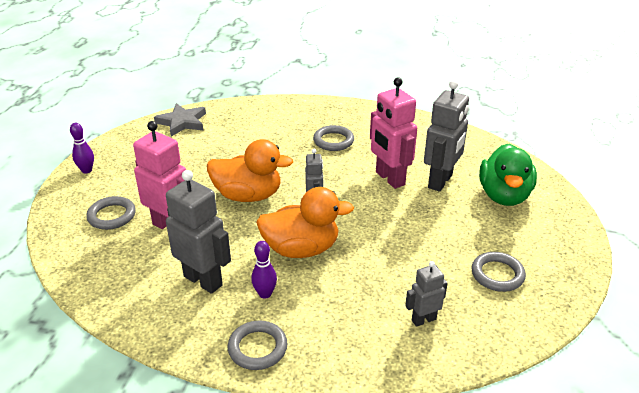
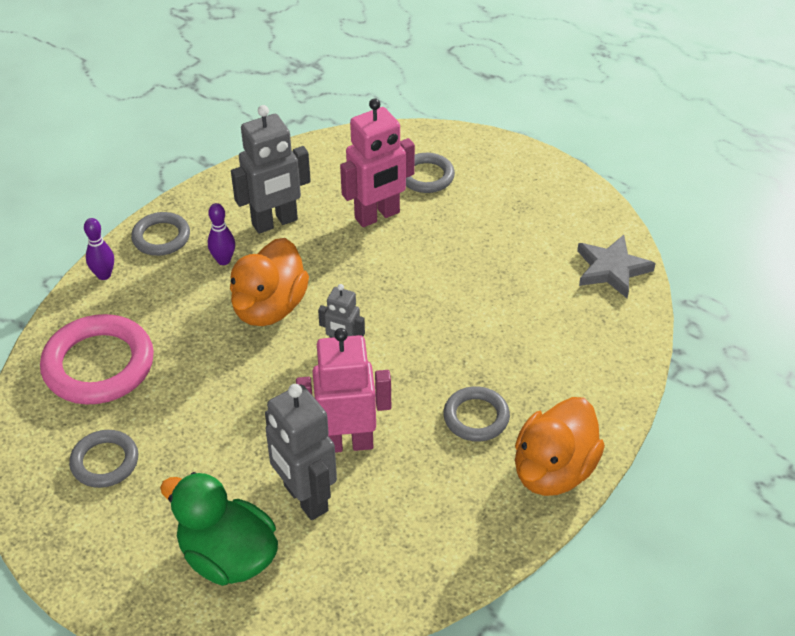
camera: 115 degrees right, 10 degrees up
purple bowling pin [70,123,94,174] -> purple bowling pin moved to [84,218,114,280]
orange duck [207,139,293,202] -> orange duck moved to [515,397,605,496]
grey robot [405,261,448,327] -> pink ring [40,314,154,404]

